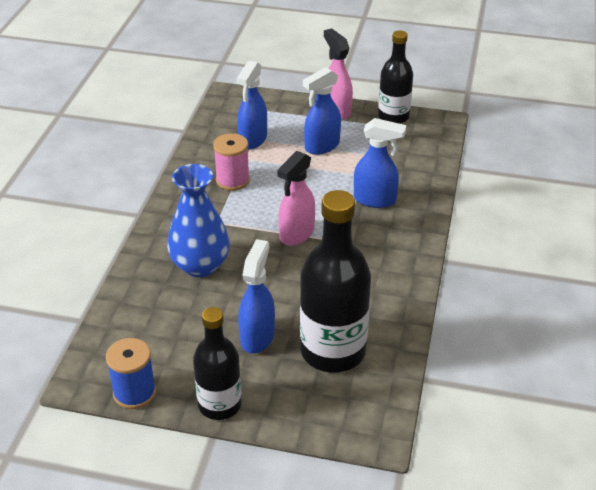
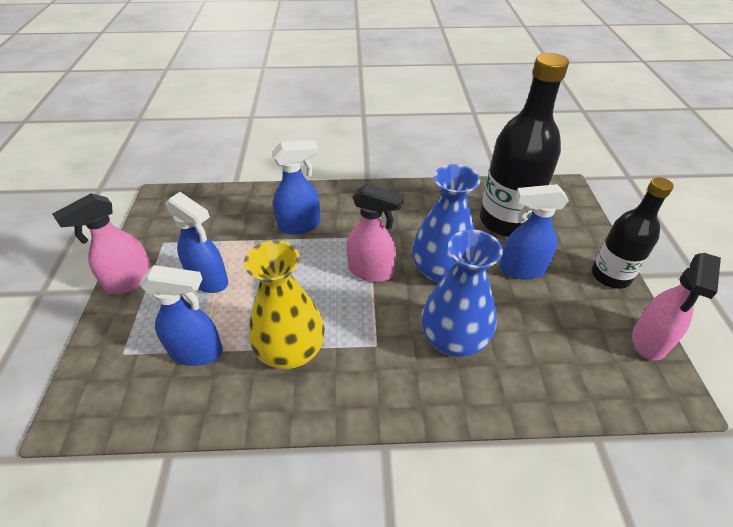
camera: 105 degrees left, 5 degrees up
blue spool [106,338,156,409] -> pink spray bottle [632,253,721,361]
pink spool [213,133,250,191] -> yellow vase [244,240,325,369]
blue spray bottle [354,118,406,208] -> blue spray bottle turned 75 degrees clockwise [272,140,320,234]
black bottle [378,30,413,124] -> none
none -> blue vase [412,164,481,284]

